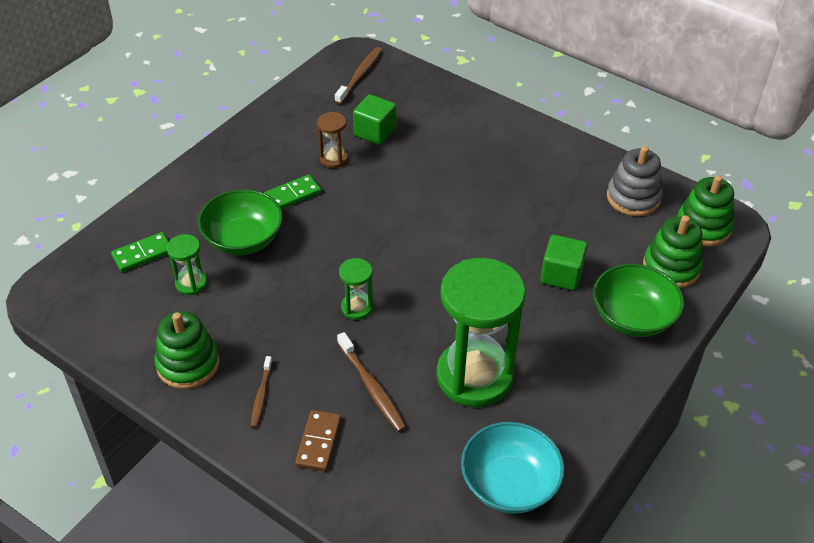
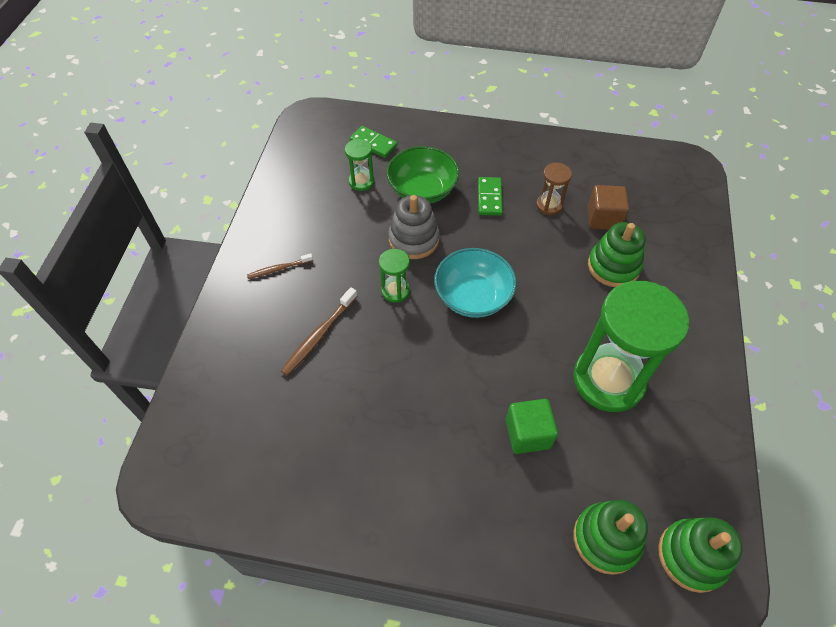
camera: 65 degrees right, 10 degrees up
green stacking toy [154,311,219,389] -> green stacking toy moved to [588,222,646,287]
green domino [264,174,322,209] -> green domino turned 60 degrees clockwise [478,177,503,216]
brown domino [295,410,341,471] -> none
brown toothbrush [335,47,383,104] -> none
green cube [353,94,396,145] -> brown cube [587,185,629,230]
green hourglass [436,258,526,407] -> green hourglass moved to [573,281,689,412]
turquoise bowl [461,422,564,514] -> turquoise bowl moved to [434,248,517,318]
green bowl [593,264,684,337] -> none
grey stacking toy [607,146,663,216] -> grey stacking toy moved to [388,195,440,259]

